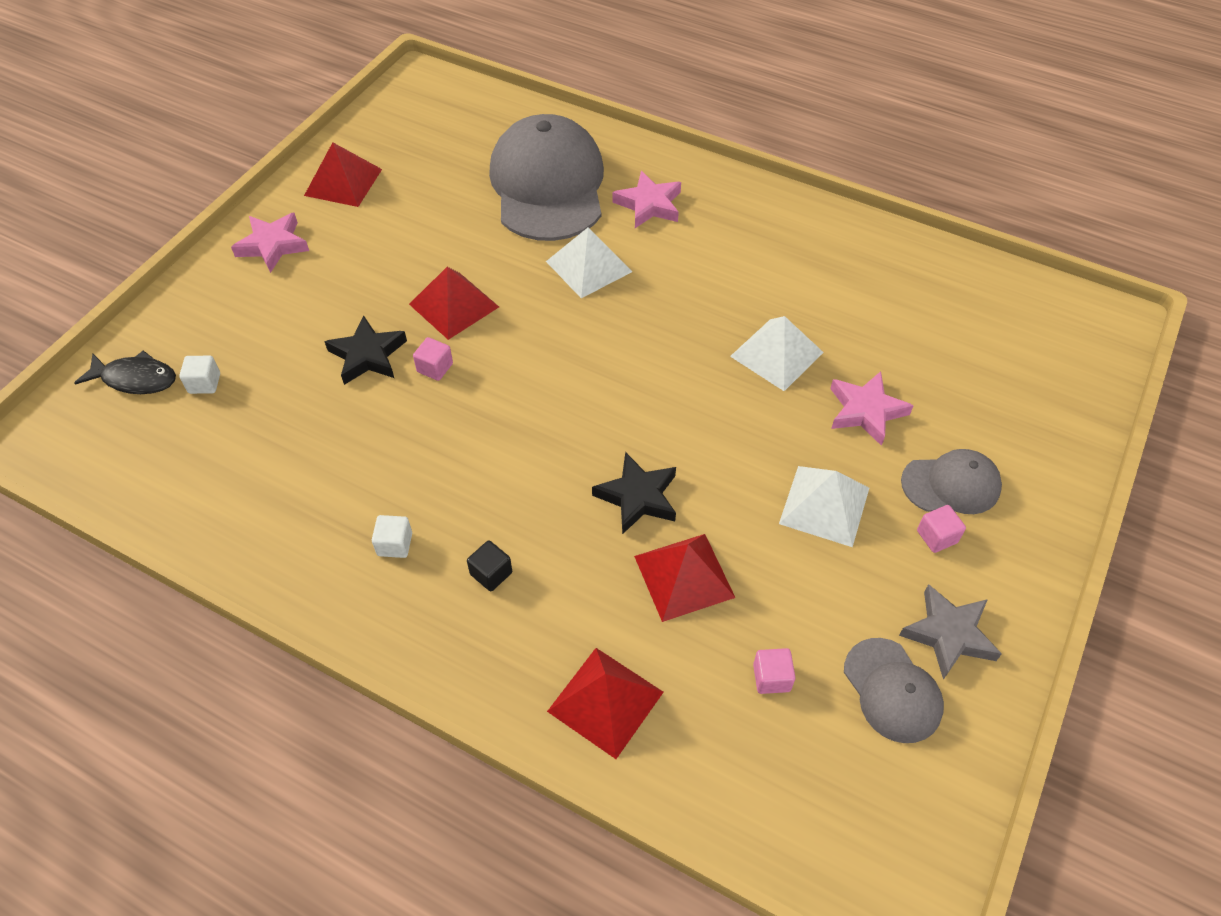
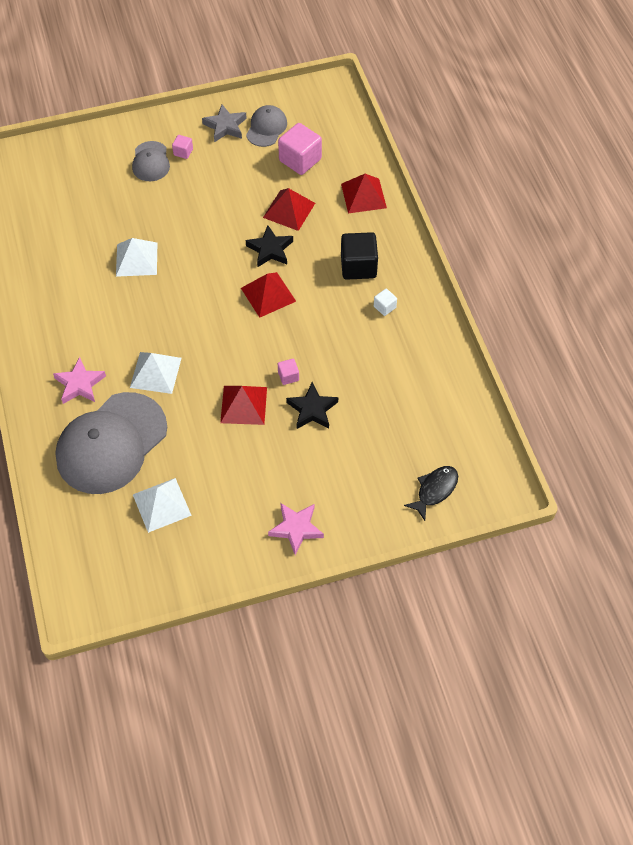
camera: 135 degrees left, 5 degrees up
black fish [74,350,176,394] -> black fish turned 75 degrees clockwise [404,466,458,521]
white cube [179,356,220,394] -> none
red pyramid [304,142,382,207] -> red pyramid moved to [241,272,296,318]
black cube [467,540,512,592] -> black cube [341,232,378,280], size x2.03
pink cube [753,648,796,694] -> pink cube [278,123,322,175], size x2.03
white pyramid [779,466,869,547] -> white pyramid moved to [133,478,192,533]
pink star [830,371,914,446] -> none
grey cap [901,449,1002,514] -> grey cap turned 135 degrees counterclockwise [132,141,170,181]

